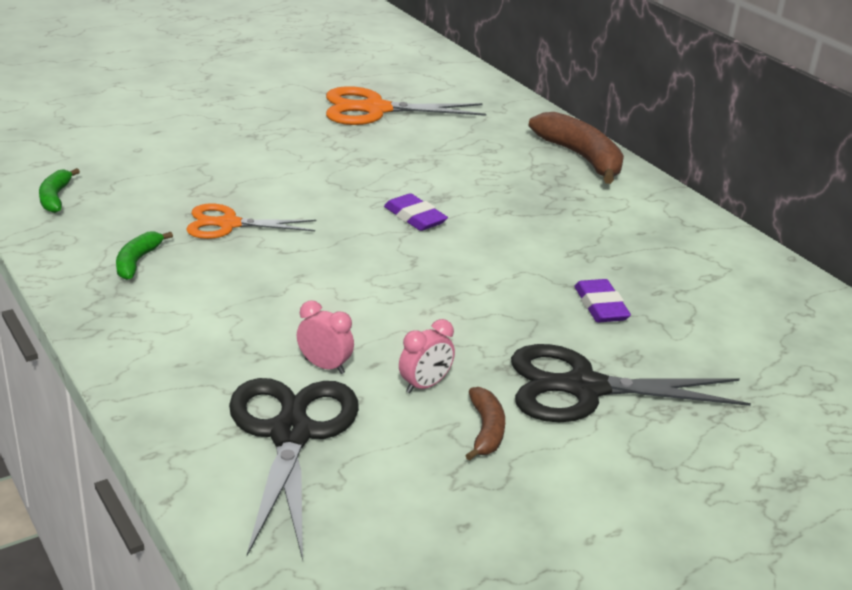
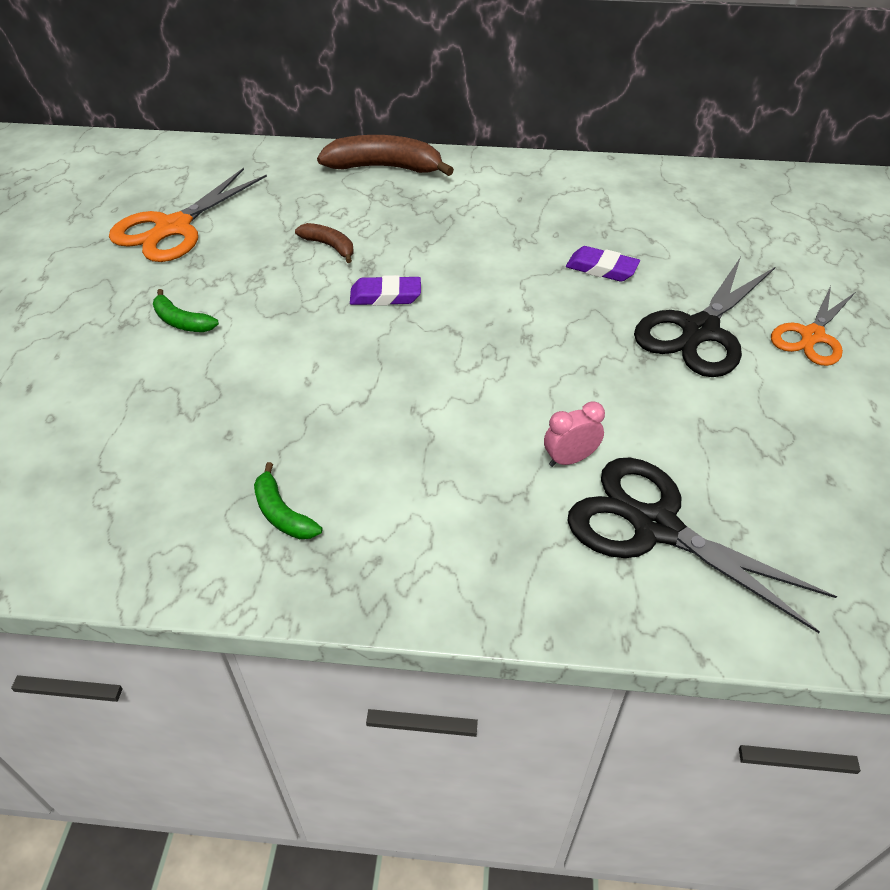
camera: 50 degrees left, 15 degrees up
green banana [39,168,80,213] -> green banana moved to [153,289,219,332]
orange scissors [186,203,317,239] -> orange scissors moved to [771,286,855,366]
pink clock [399,319,455,394] -> none
brown banana [465,387,505,461] -> brown banana moved to [295,223,353,263]

